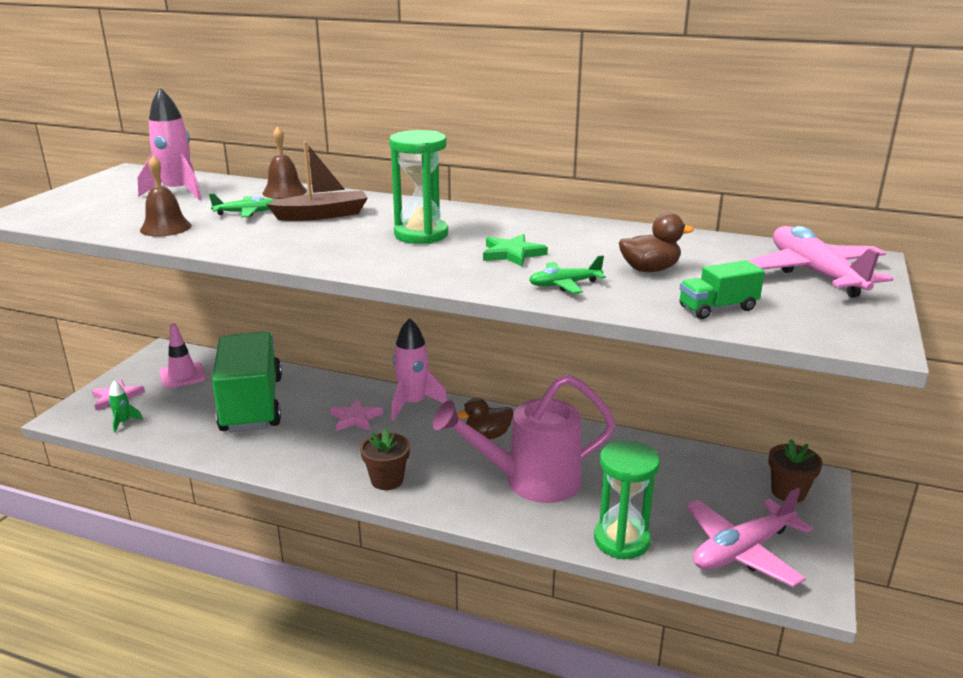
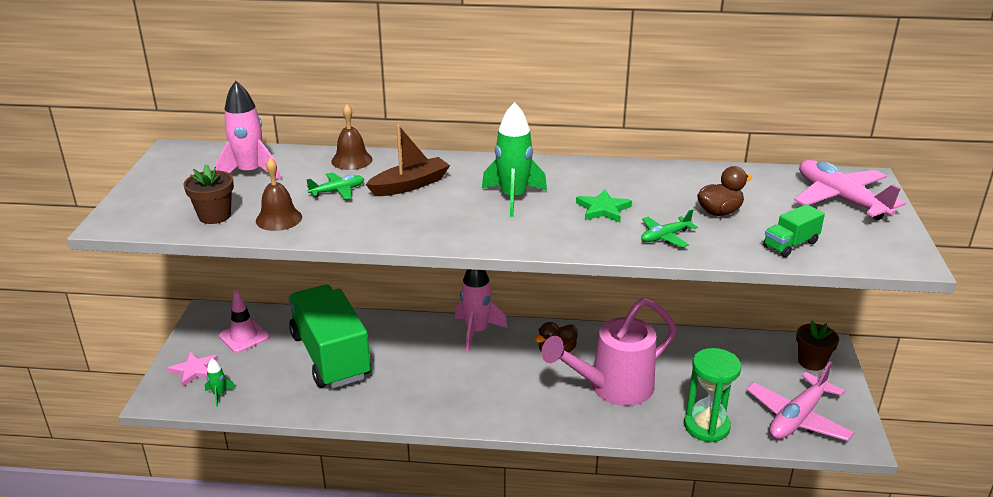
camera: 15 degrees left, 5 degrees up
pink star [330,398,383,431] -> none
brown flower pot [360,428,410,490] -> brown flower pot moved to [184,164,234,224]
green hourglass [389,130,448,244] -> green rocket [482,102,547,217]

